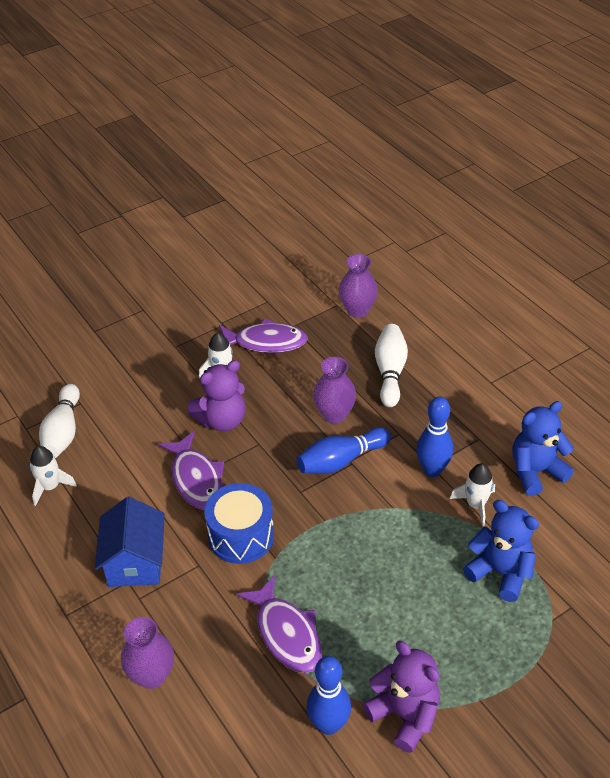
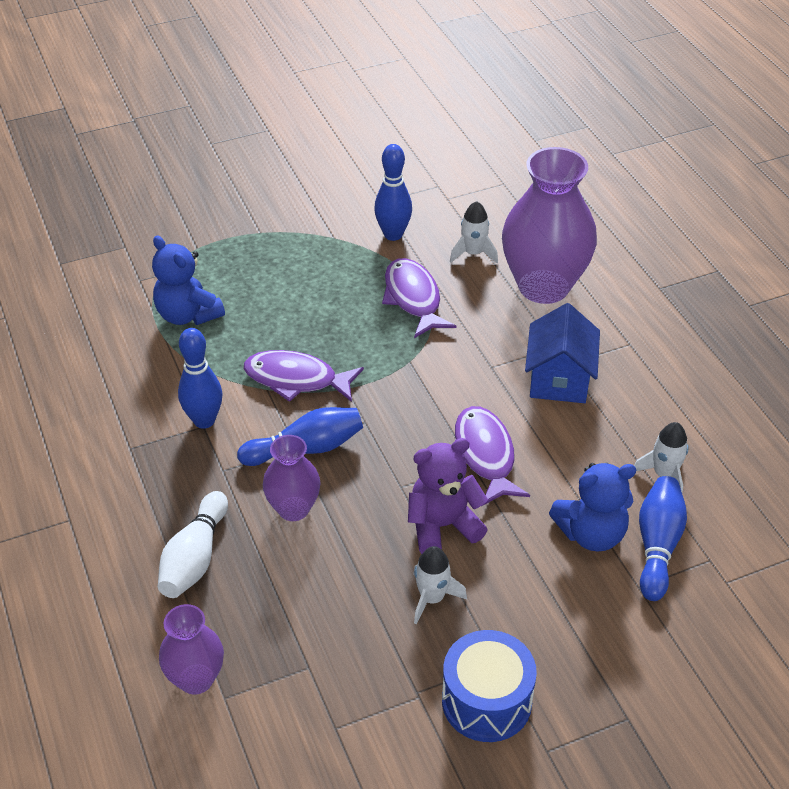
camera: 170 degrees left, 0 degrees up
white bowling pin [39,384,80,458] -> blue bowling pin [639,476,687,601]
purple vase [121,617,174,689] -> purple vase [502,147,597,304], size x1.90
blue drum [204,483,274,564] -> blue drum moved to [442,630,537,742]
purple fish [219,318,308,353] -> purple fish moved to [243,350,364,402]
purple teddy bear [363,641,440,753] -> none
white rocket [450,463,495,527] -> white rocket moved to [450,201,498,263]
blue teddy bear [512,401,574,496] -> blue teddy bear moved to [549,463,637,552]

